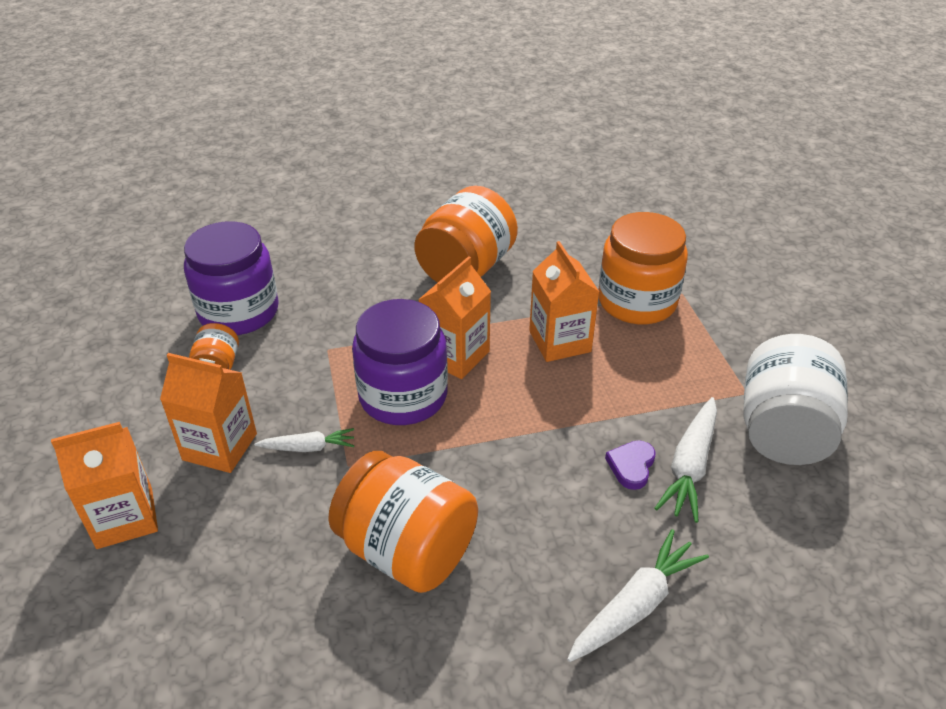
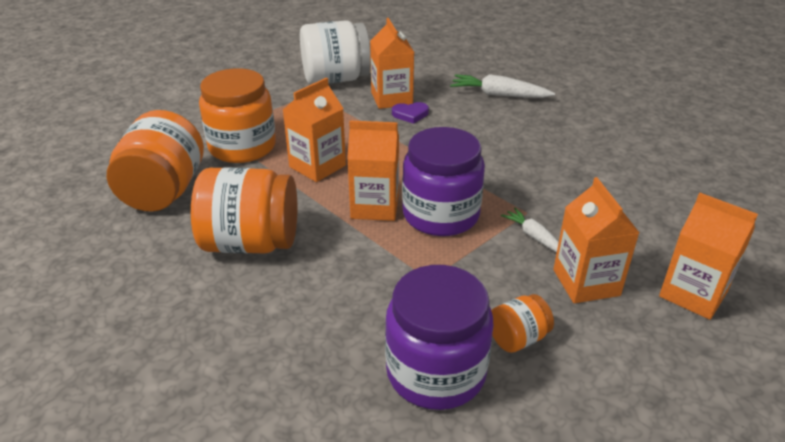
camera: 120 degrees left, 5 degrees down
orange jar [328,451,478,593] -> orange jar moved to [107,110,204,212]
white carrot [655,397,717,523] -> orange carton [370,18,414,109]

